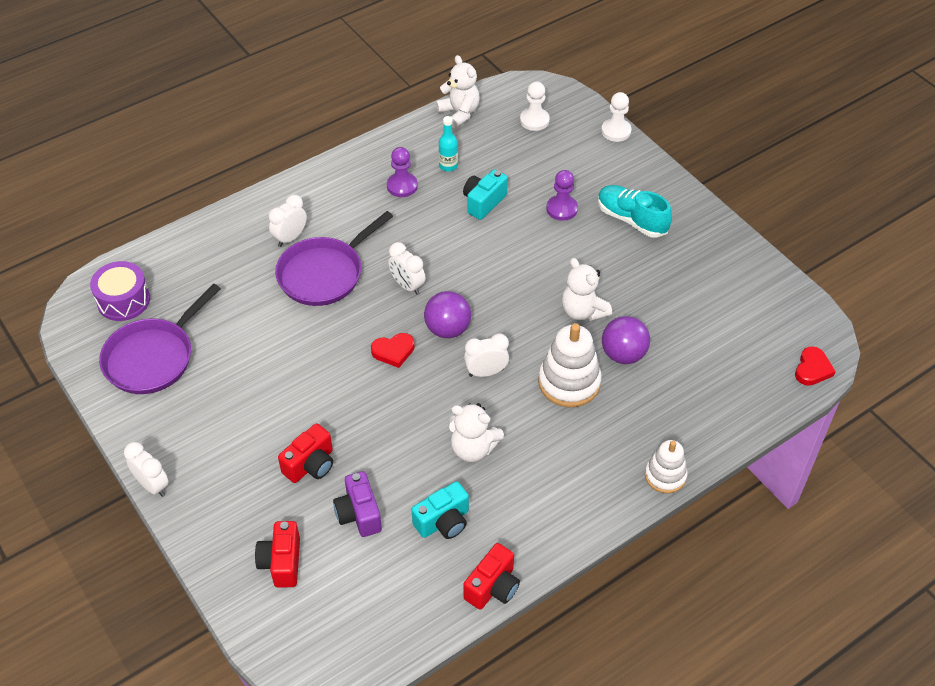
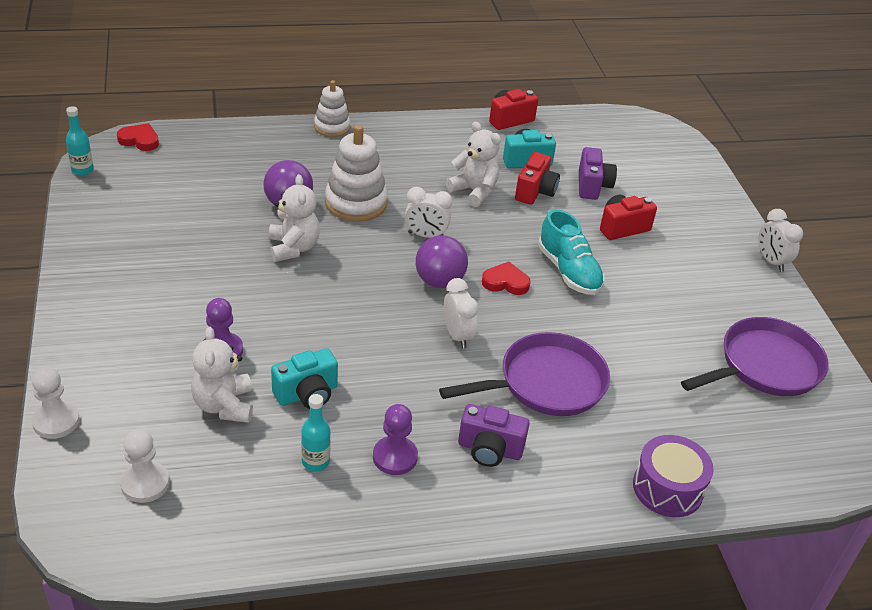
camera: 160 degrees left, 10 degrees down
purple drum [90,261,150,321] -> purple drum moved to [633,435,714,517]
red camera [255,521,300,588] -> red camera moved to [515,152,560,205]
white clock [269,195,307,247] -> none
white teddy bear [436,55,480,128] -> white teddy bear moved to [191,327,253,423]
turquoise shoe [598,185,672,238] -> turquoise shoe moved to [538,209,605,295]
red heart [795,346,836,386] -> red heart turned 60 degrees clockwise [117,123,159,151]
none -> turquoise bottle [66,106,94,176]
none -> purple camera [458,404,530,467]

